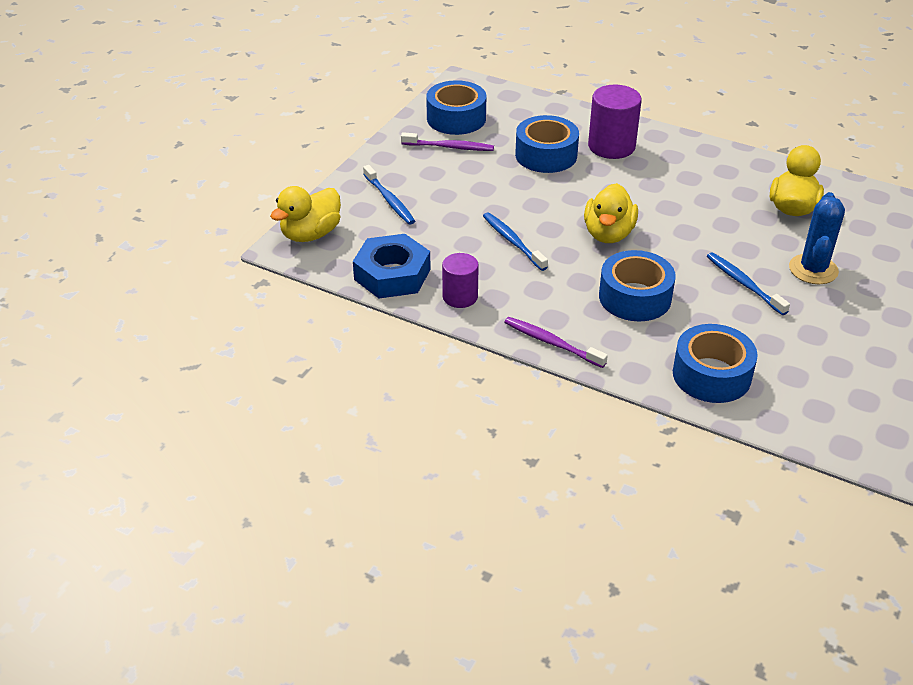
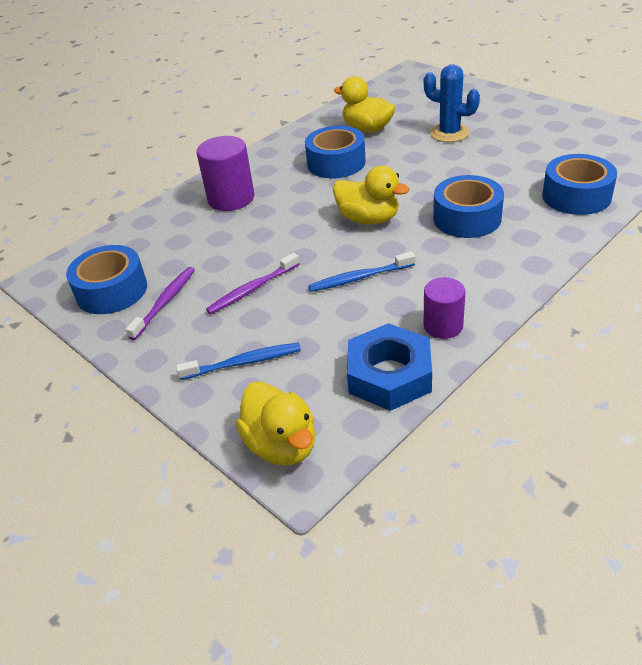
camera: 70 degrees left, 0 degrees up
purple toothbrush [504,317,608,368] -> purple toothbrush moved to [206,253,299,314]
blue tape [515,115,579,173] -> blue tape moved to [305,126,366,178]
blue toothbrush [707,252,790,315] -> none

